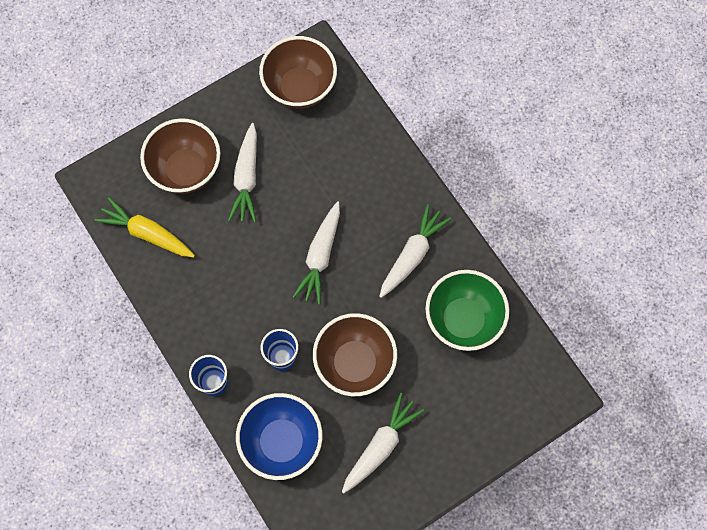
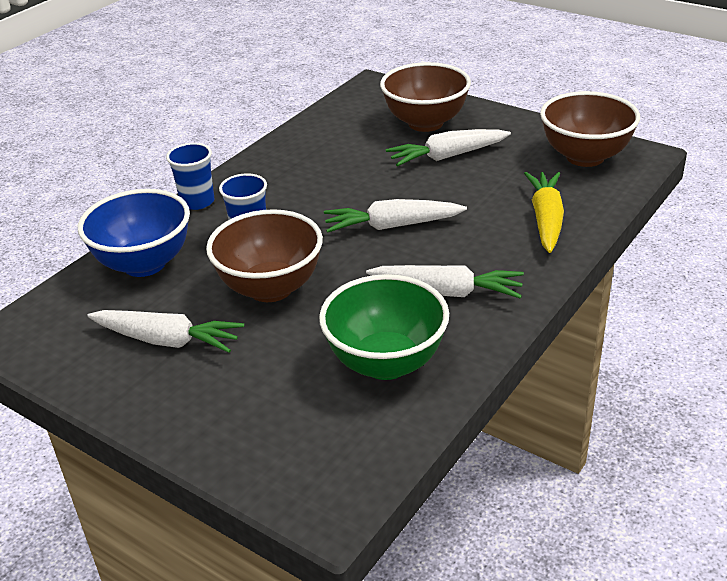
camera: 70 degrees right, 35 degrees down
yellow carrot [94,197,195,258] -> yellow carrot moved to [524,172,564,253]

